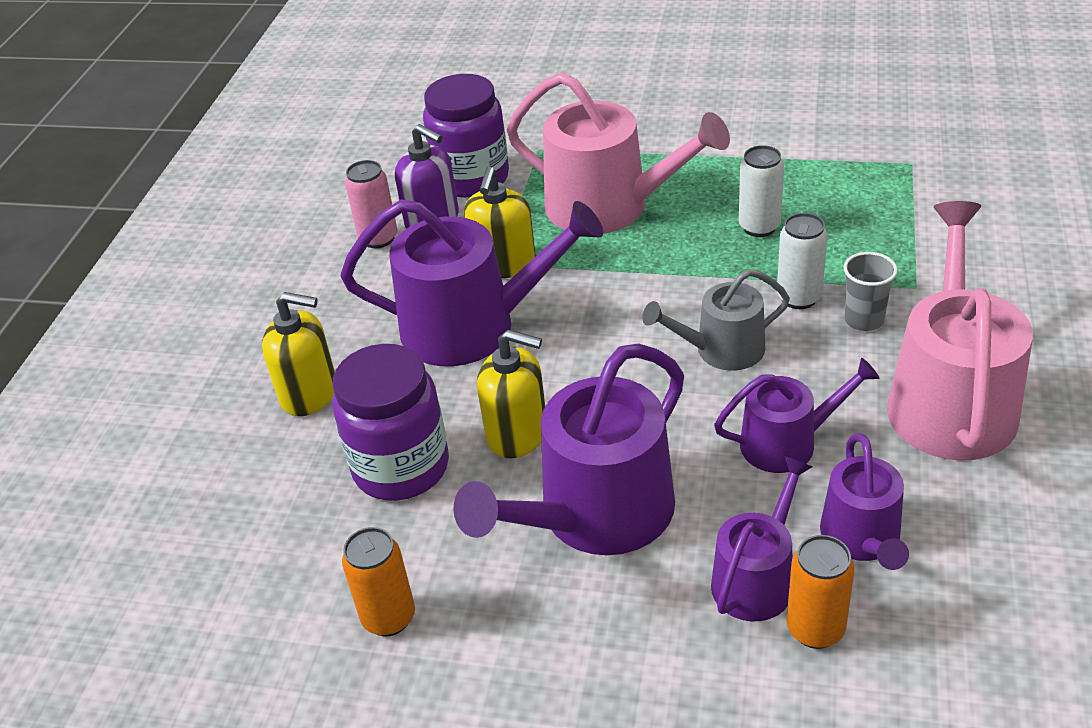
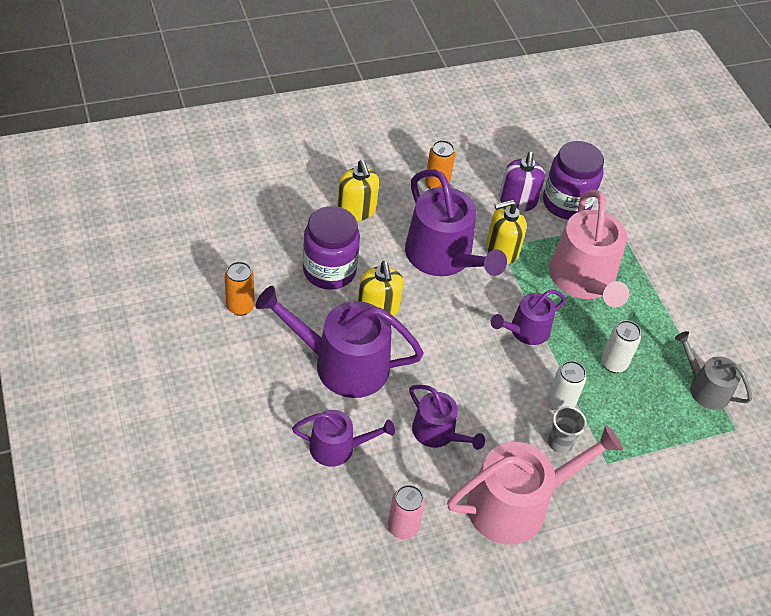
camera: 50 degrees right, 10 degrees up
pink can [345,160,398,248] -> pink can moved to [388,485,425,539]
grey watering can [642,269,790,371] -> grey watering can moved to [675,331,752,410]
orange can [787,535,855,649] -> orange can moved to [425,140,455,189]
purple watering can [820,434,909,570] -> purple watering can moved to [491,290,566,345]

